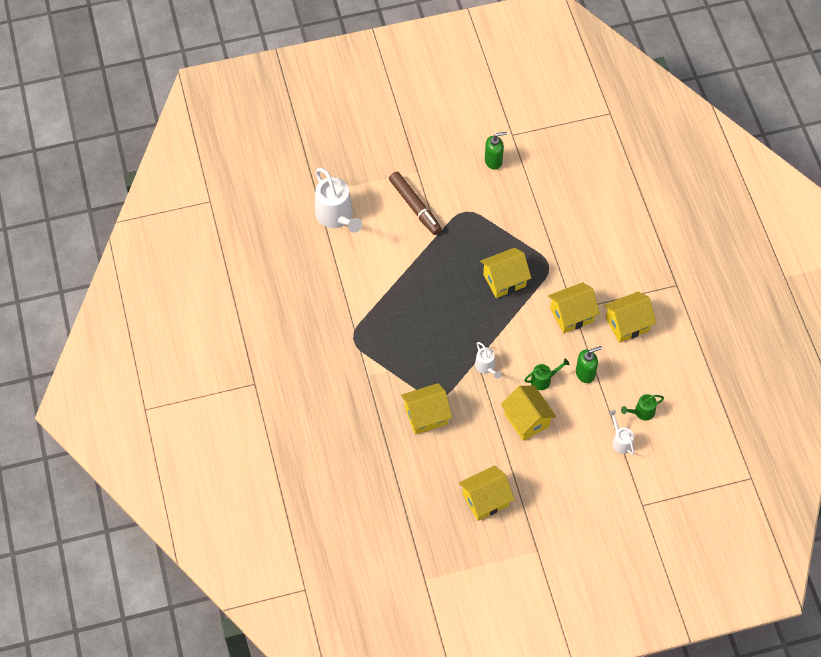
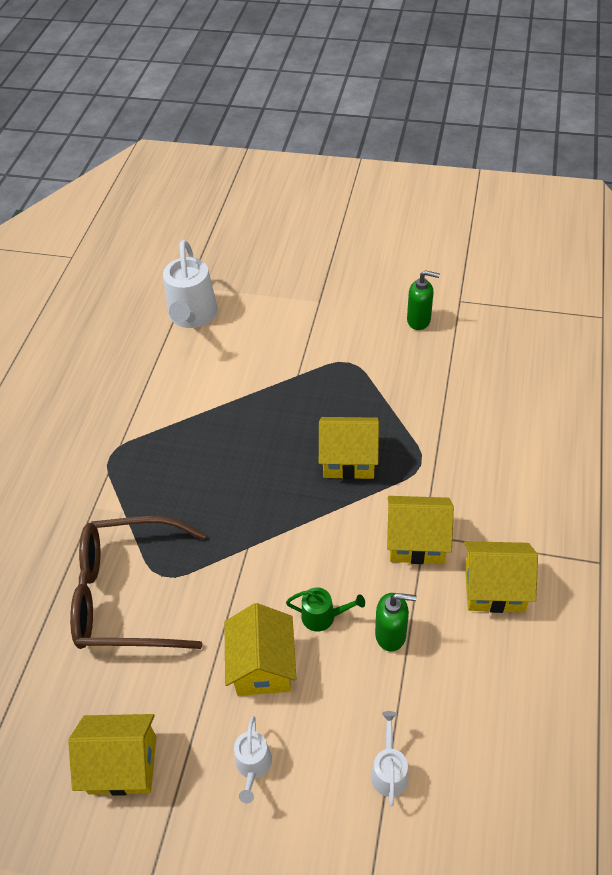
camera: 30 degrees right, 10 degrees down
brown marker [389,172,442,235] -> none
yellow house [401,383,452,435] -> brown glasses [70,516,206,649]
white watering can [475,342,502,379] -> white watering can moved to [234,716,272,803]
green watering can [621,394,664,421] -> none

